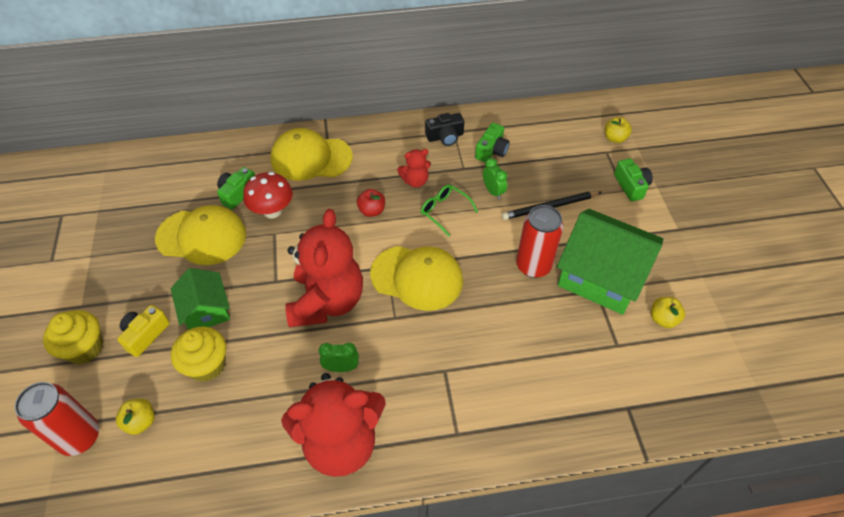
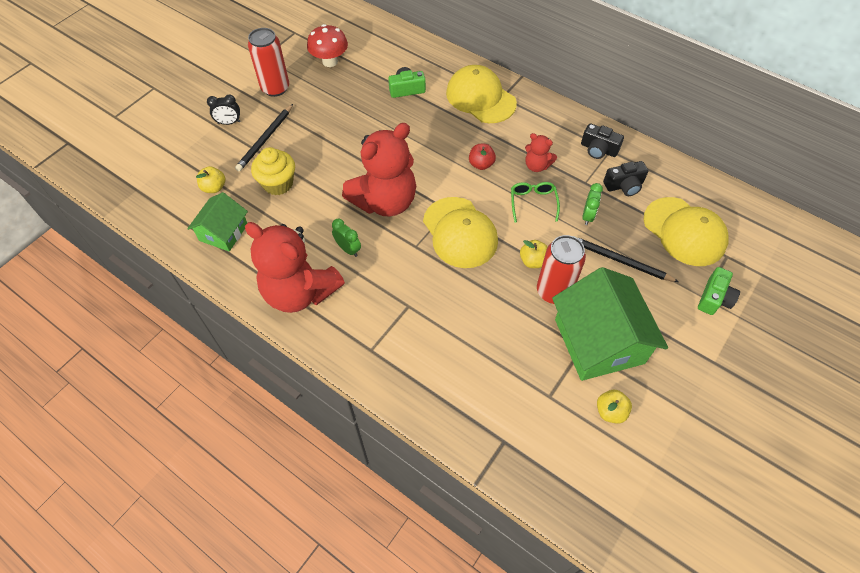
camera: 45 degrees right, 5 degrees up
red can [14,382,99,456] -> red can moved to [248,28,289,97]
yellow cupcake [43,310,103,364] -> black clock [207,95,240,125]
yellow camera [117,305,170,357] -> black pencil [235,104,293,172]
yellow cap [155,205,246,265] -> yellow cap moved to [644,197,729,266]
green house [171,268,230,329] -> green house moved to [187,192,248,252]
red mushroom [243,172,293,219] -> red mushroom moved to [307,24,348,67]
green camera [475,123,510,162] -> black camera [603,161,648,196]
yellow apple [605,117,632,143] -> yellow apple moved to [520,240,548,268]

